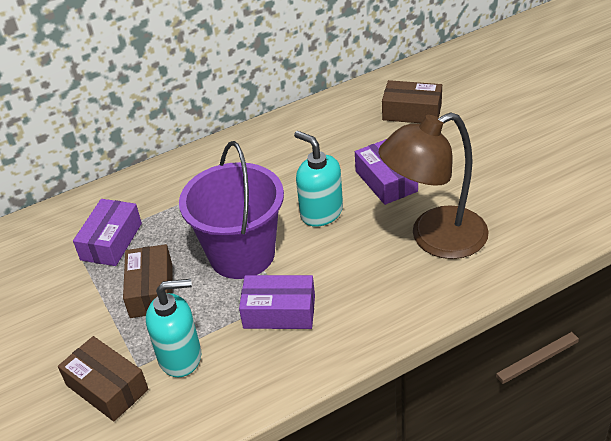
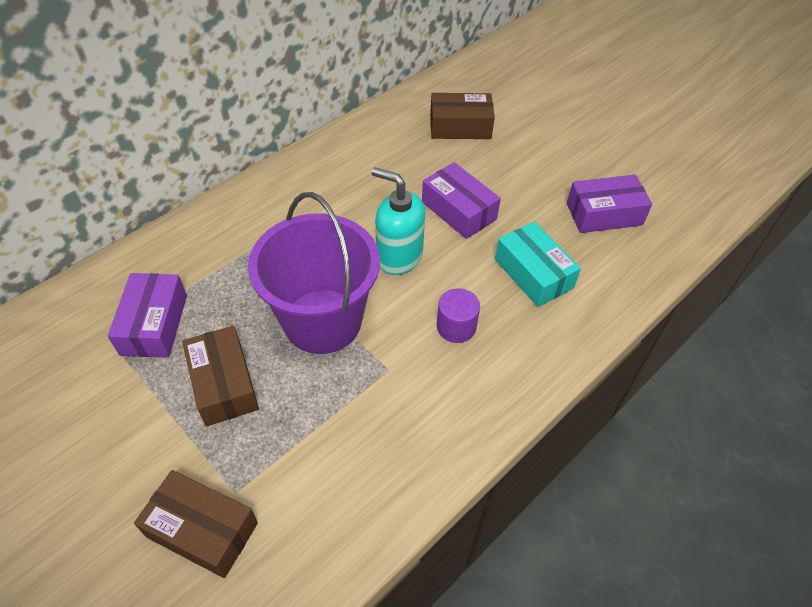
camera: 20 degrees left, 10 degrees up
turquoise soap dispenser [146,279,201,377] -> none
purple box [239,275,315,329] -> purple box moved to [567,175,652,233]
brown lamp [379,112,489,259] -> turquoise box [495,222,581,307]
none -> purple cylinder [437,288,480,343]

